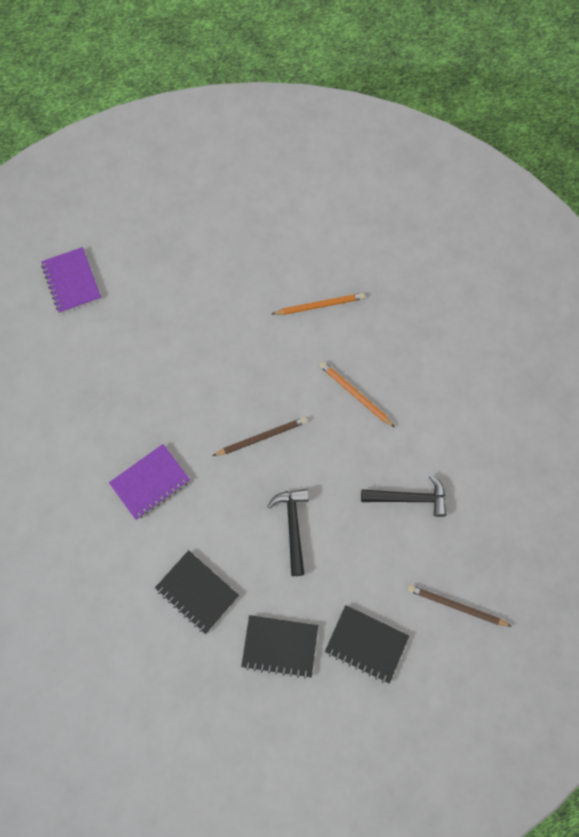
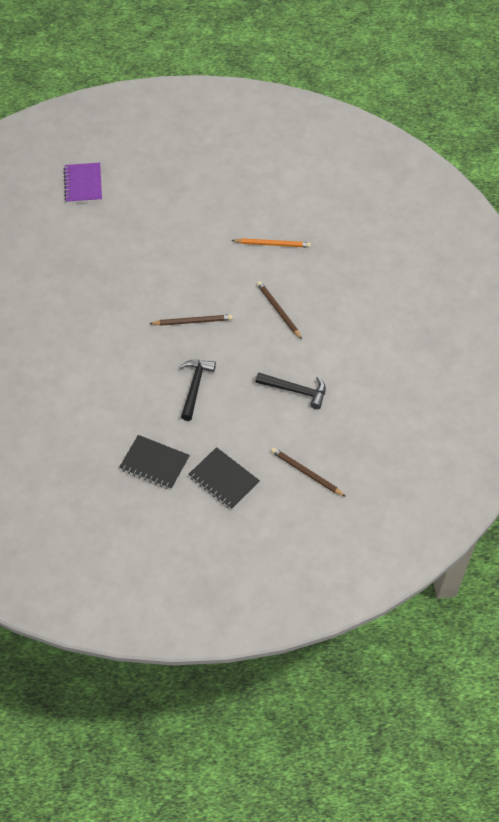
camera: 15 degrees right, 15 degrees down
purple notebook [109,444,190,520] -> none
black notebook [155,550,239,634] -> none
orange pencil [320,362,395,427] -> brown pencil [257,281,302,339]

